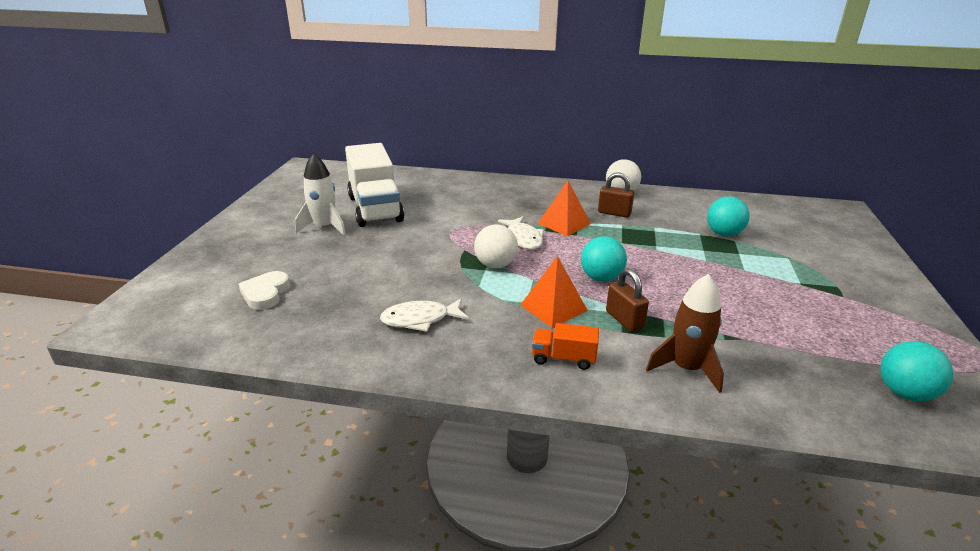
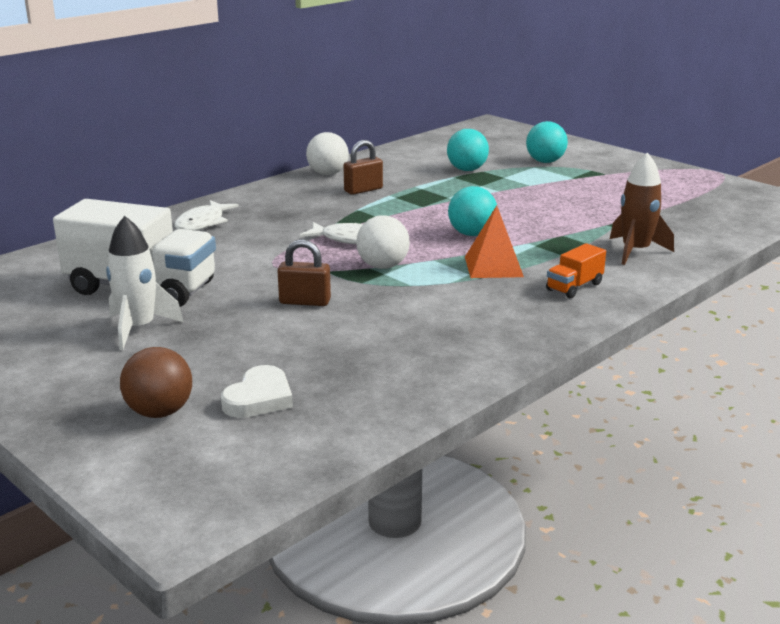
camera: 55 degrees left, 5 degrees down
white heart [238,271,290,310] -> white heart turned 105 degrees counterclockwise [221,365,293,418]
white fish [380,298,469,332] -> white fish moved to [174,200,239,231]
orange pyramid [538,180,591,236] -> none
brown padlock [606,268,649,332] -> brown padlock moved to [278,239,331,306]
turquoise ball [880,341,953,401] -> turquoise ball moved to [526,121,568,163]
none -> brown ball [120,347,192,418]

